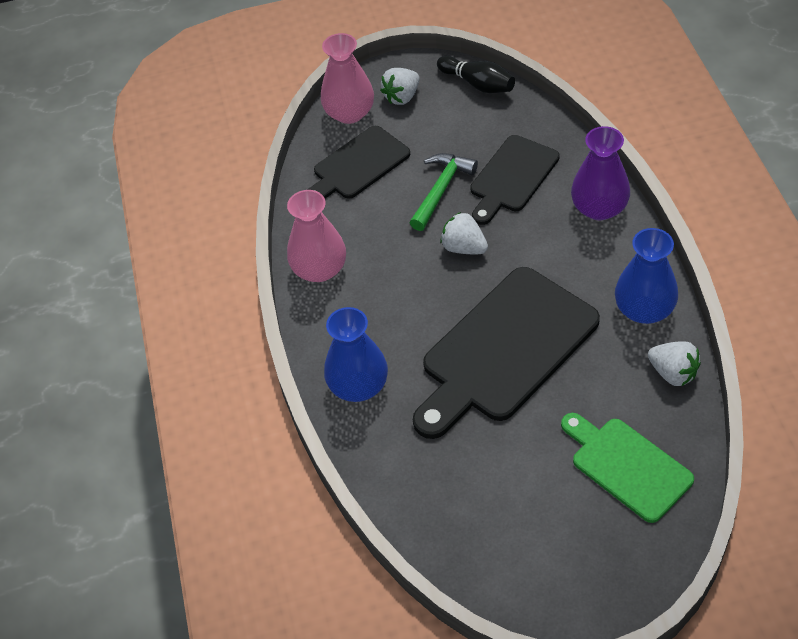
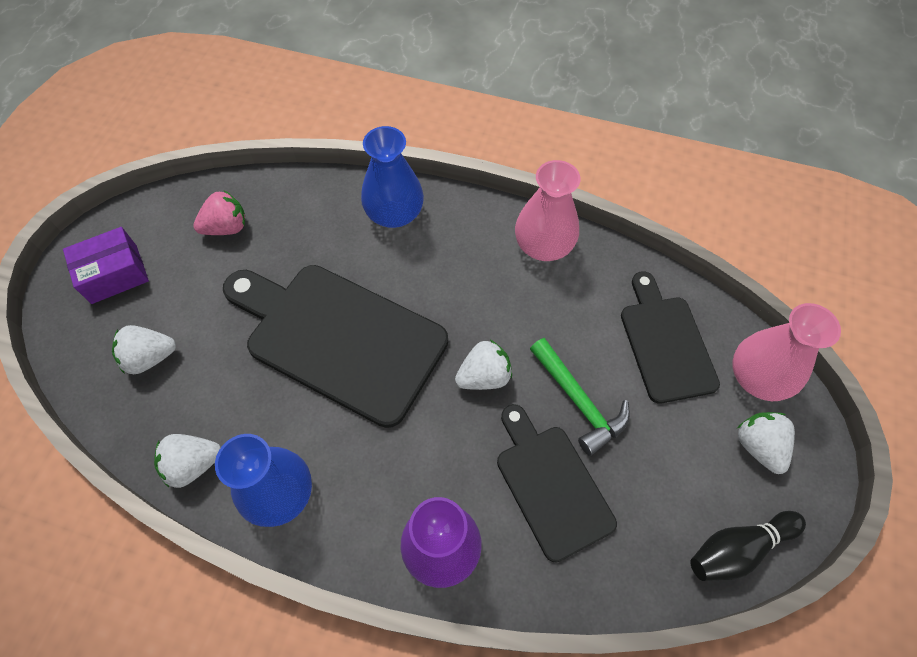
camera: 115 degrees right, 10 degrees up
black cutting board [413,267,600,439] -> black cutting board turned 45 degrees counterclockwise [223,265,448,428]
green cutting board [561,413,694,523] -> white strawberry [112,325,176,374]
none -> purple box [63,227,149,304]
none -> pink strawberry [193,191,245,235]

